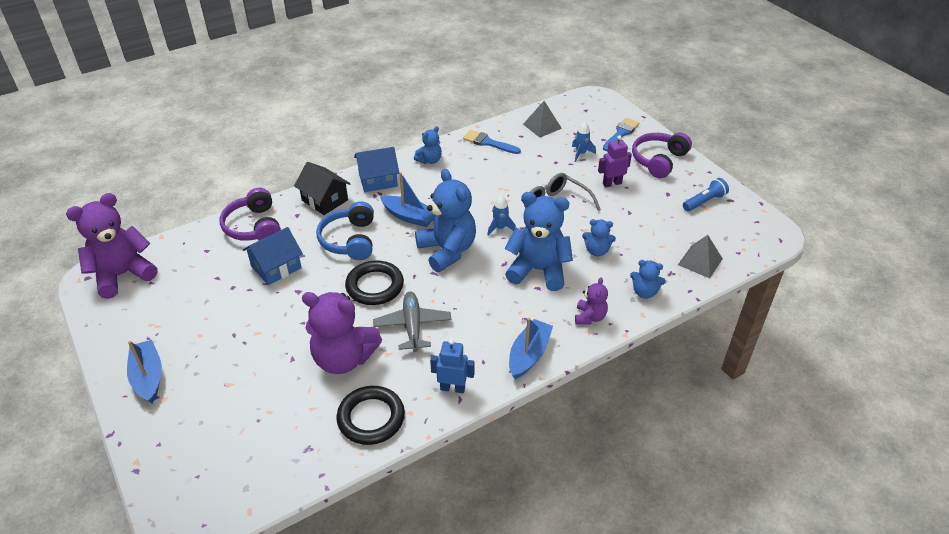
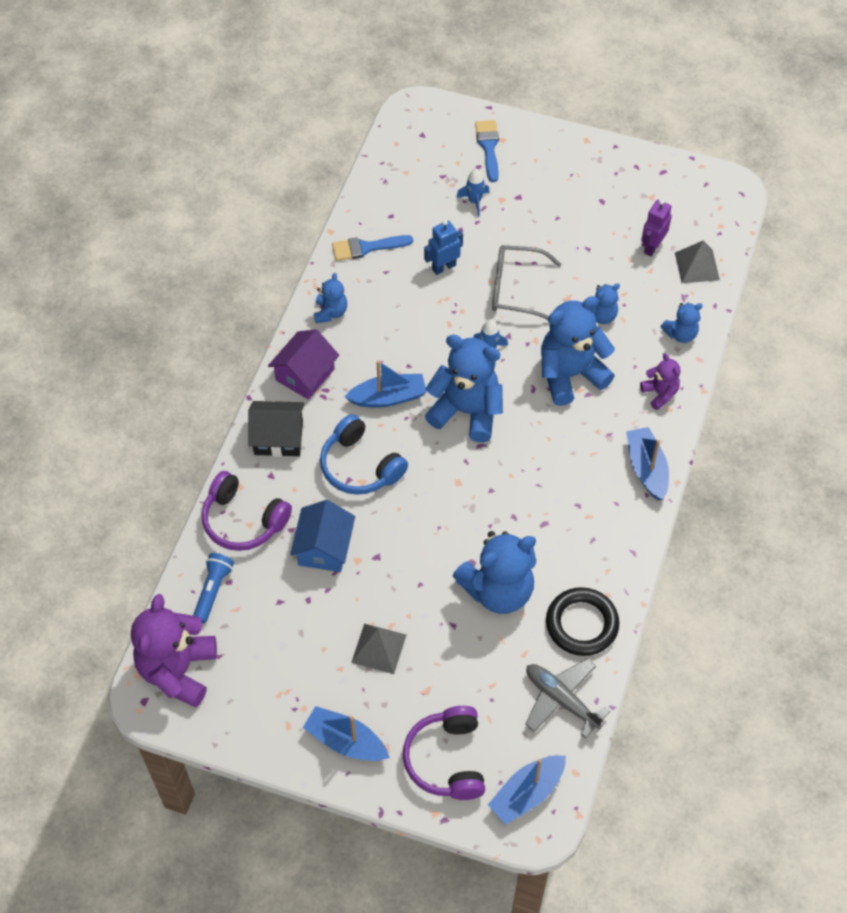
camera: 40 degrees left, 15 degrees up
purple teddy bear [302,292,382,374] -> blue teddy bear [453,531,537,614]
black ring [345,260,404,305] -> none
blue house [354,147,399,192] -> purple house [268,329,339,400]
grey plane [373,292,451,352] -> grey plane moved to [525,659,610,739]
blue robot [430,339,474,393] -> blue robot moved to [424,220,463,275]
grey pyramid [523,101,562,138] -> grey pyramid moved to [351,624,406,674]
purple robot [598,135,632,188] -> purple robot moved to [641,199,672,256]
purple headphones [632,132,692,178] -> purple headphones moved to [403,706,485,800]
blue flashlight [683,178,729,212] -> blue flashlight moved to [193,553,234,623]
none -> blue boat [488,755,566,825]

